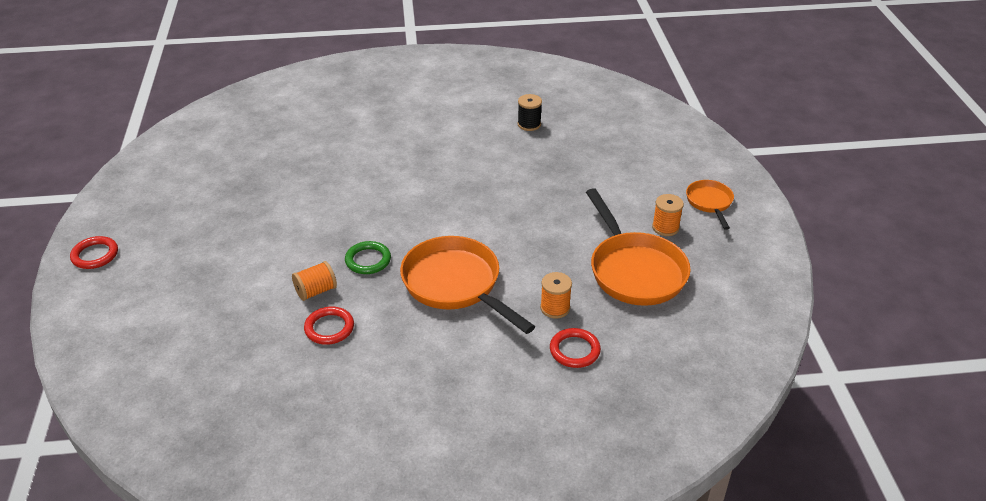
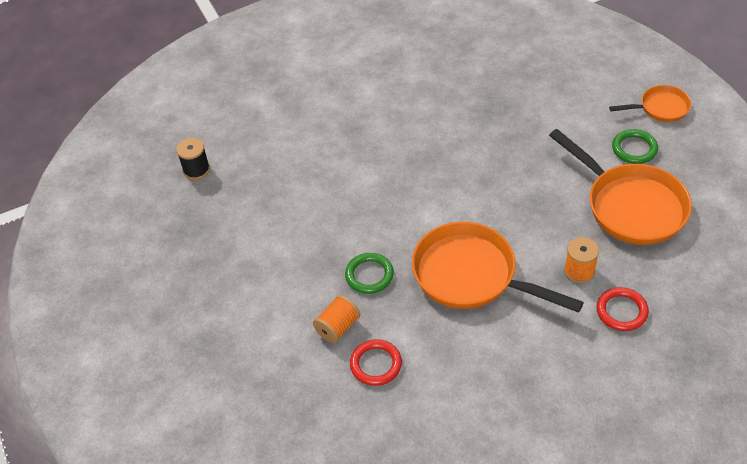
camera: 15 degrees left, 10 degrees up
red ring [70,236,118,269] -> none
black spool [518,94,542,131] -> black spool moved to [176,138,210,180]
orange spool [652,194,684,236] -> green ring [612,129,658,164]
orange pan [686,180,734,230] -> orange pan turned 105 degrees clockwise [609,85,691,122]

